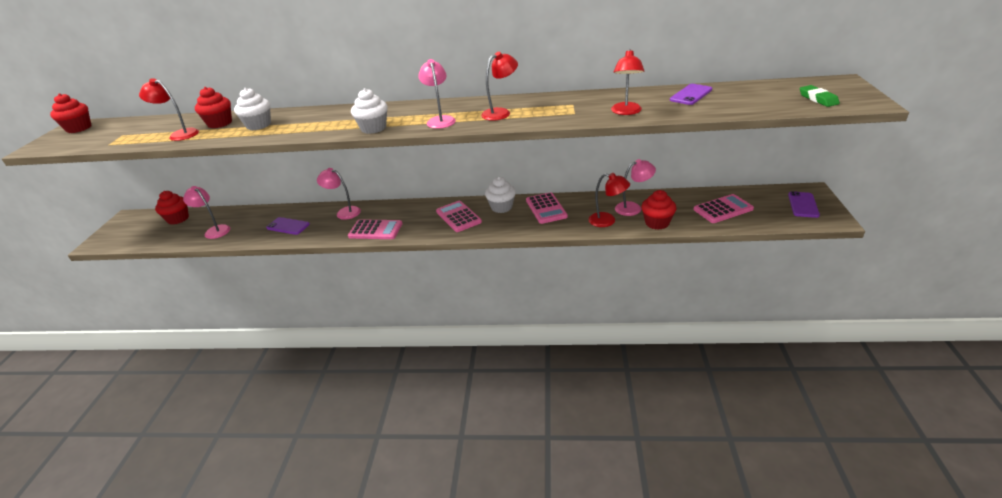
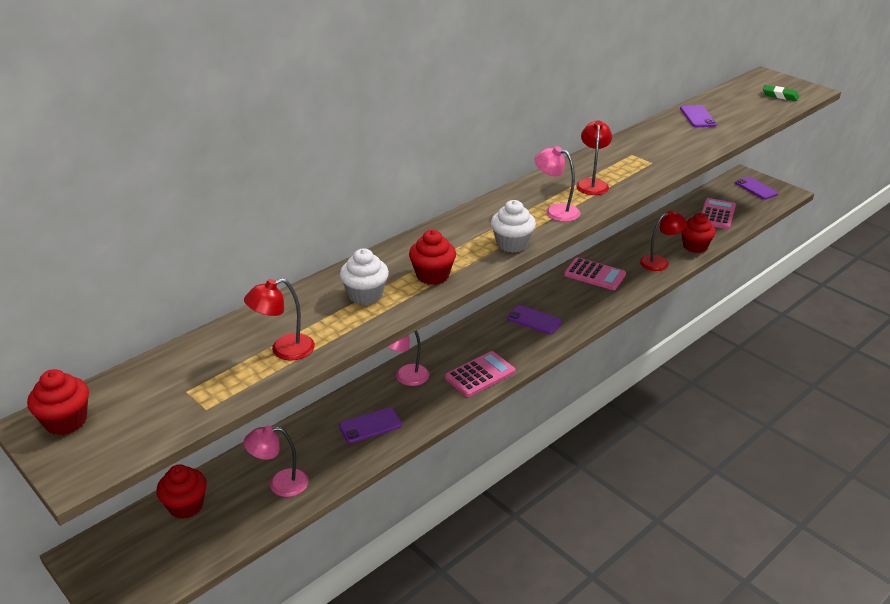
camera: 50 degrees left, 0 degrees up
red cupcake [195,87,232,128] -> red cupcake moved to [409,230,456,285]
pink calculator [436,201,482,232] -> purple phone [507,305,562,334]
white cupcake [485,177,516,213] -> none
red lamp [611,49,645,115] -> none
pink lamp [615,159,656,216] -> none

